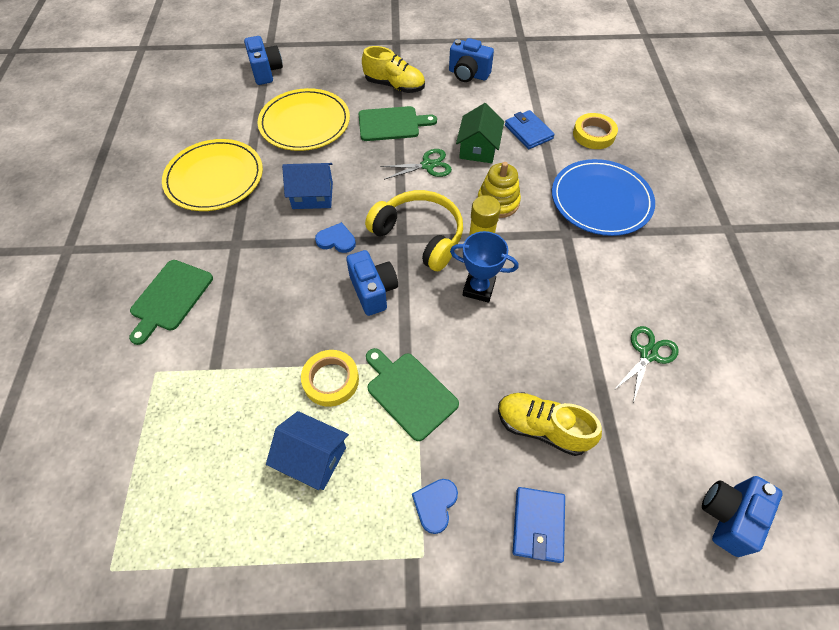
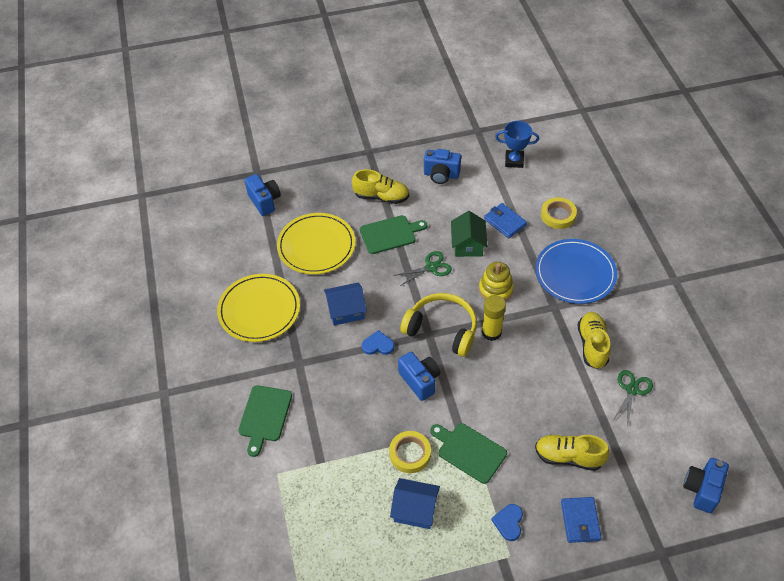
camera: 10 degrees left, 5 degrees down
blue trophy [450,231,519,303] -> blue trophy moved to [495,121,539,168]
none -> yellow shoe [578,312,611,369]

